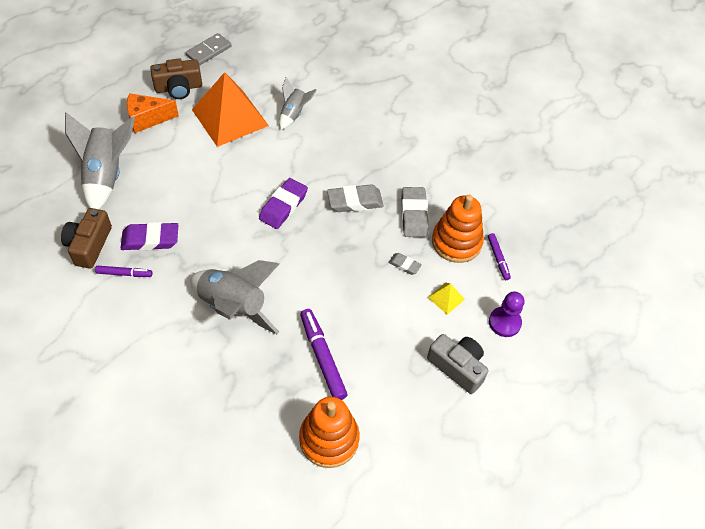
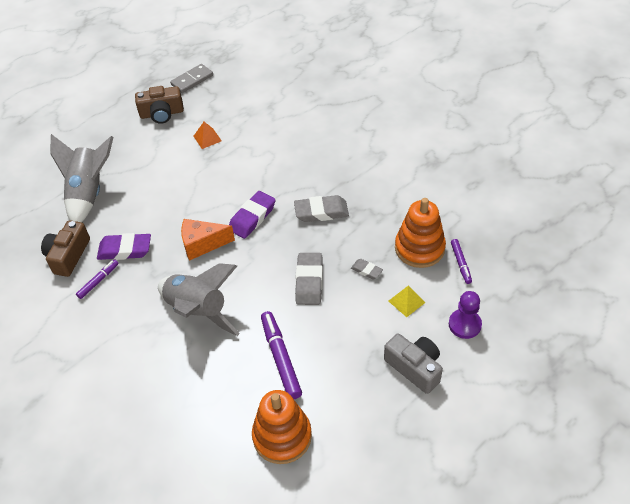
camera: 10 degrees right, 5 degrees down
purple marker [95,266,152,277] -> purple marker turned 60 degrees counterclockwise [76,259,119,299]
orange cheese [127,93,179,133] -> orange cheese moved to [181,219,235,261]
orange pyramid [192,72,269,147] -> orange pyramid [193,122,222,149], size x0.40
grey rocket [279,77,317,130] -> none
grey eraser [401,187,429,237] -> grey eraser moved to [295,253,323,305]

